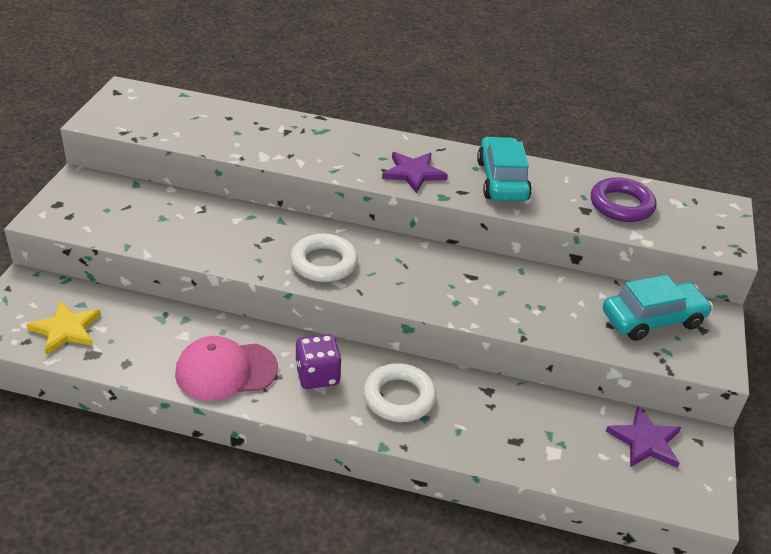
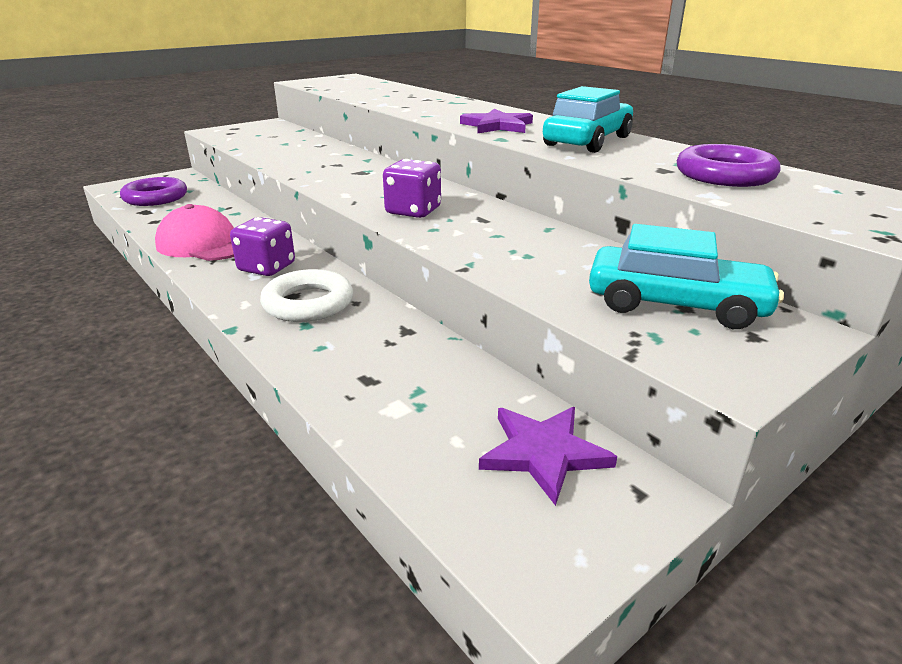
camera: 40 degrees right, 10 degrees down
yellow star [26,301,101,355] -> purple ring [120,177,187,206]
white ring [290,234,358,282] -> none
none -> purple dice [383,159,441,218]

